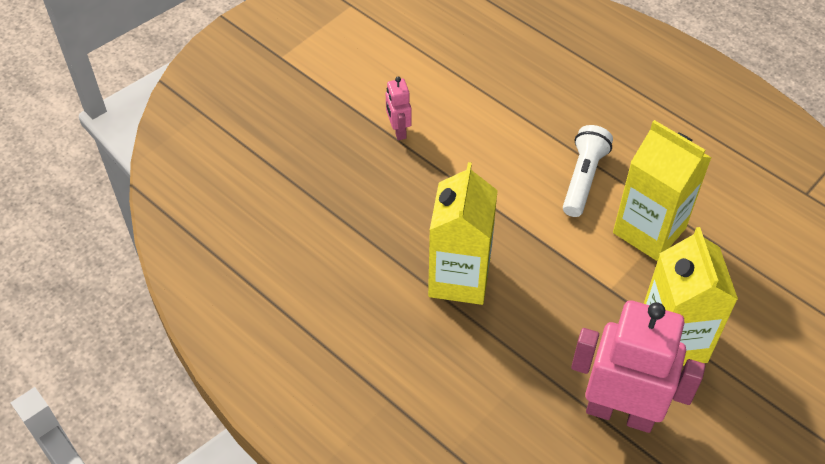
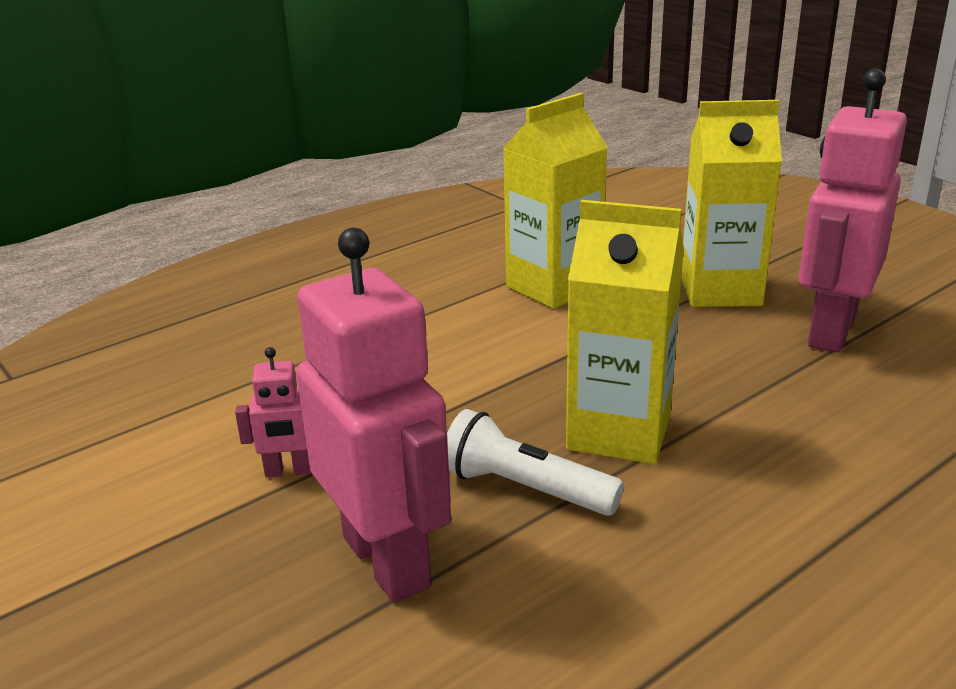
camera: 80 degrees left, 25 degrees down
white flashlight [563,125,613,217] -> white flashlight moved to [447,409,624,516]
none -> pink robot [296,228,451,603]

